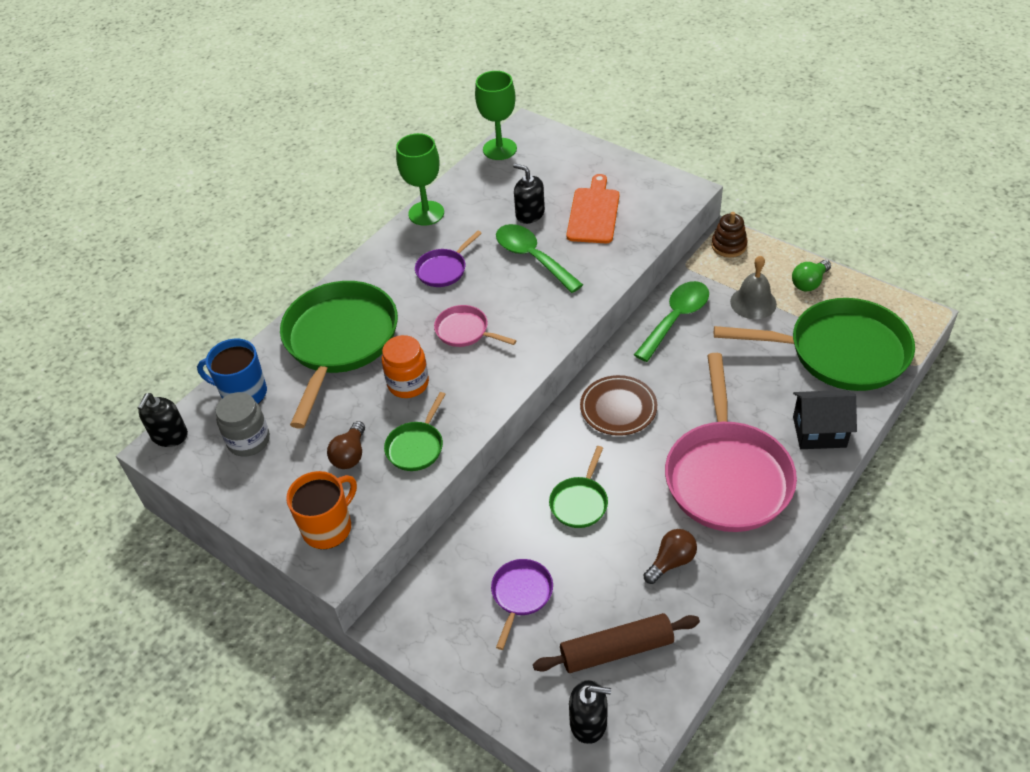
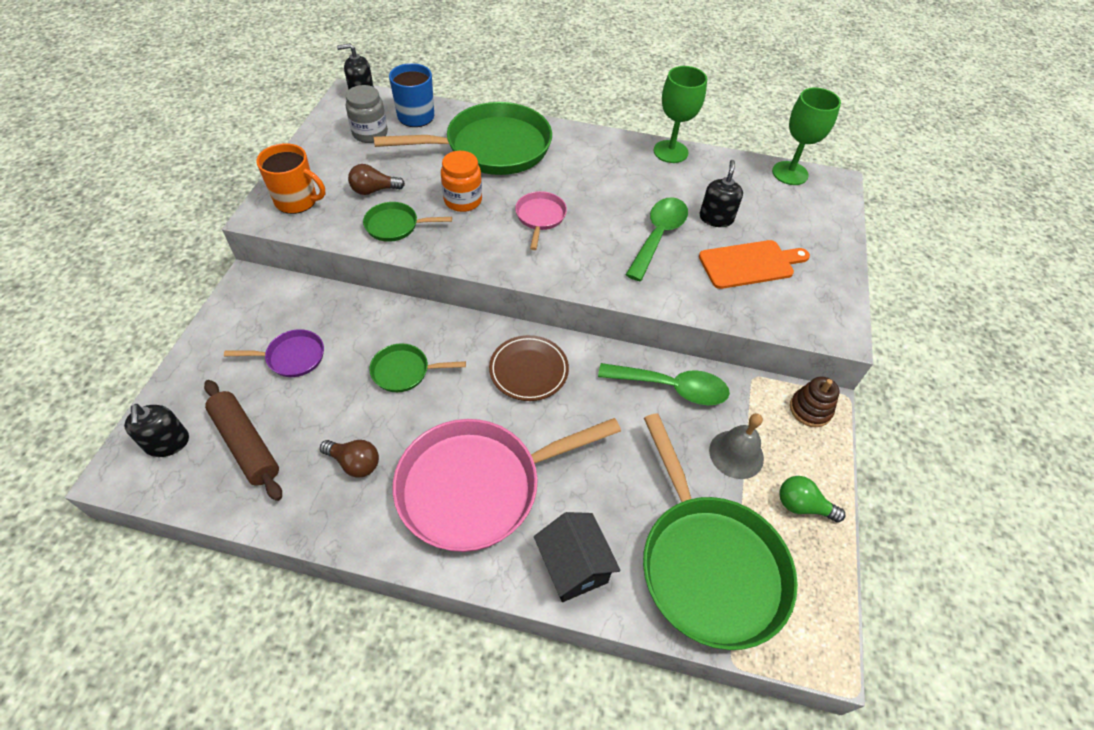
camera: 60 degrees right, 5 degrees up
purple pan [415,231,482,287] -> none

